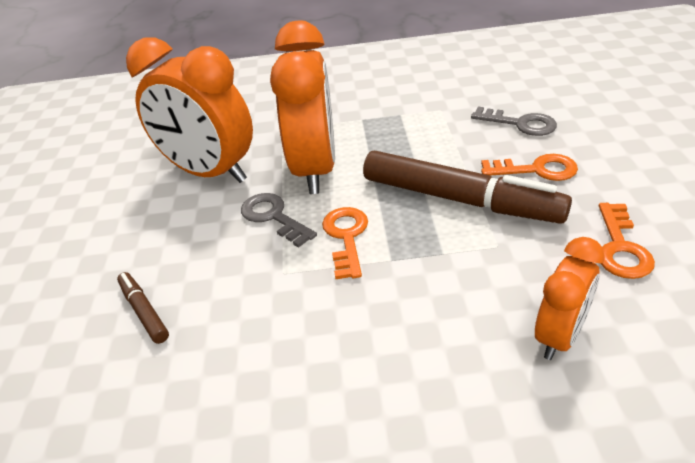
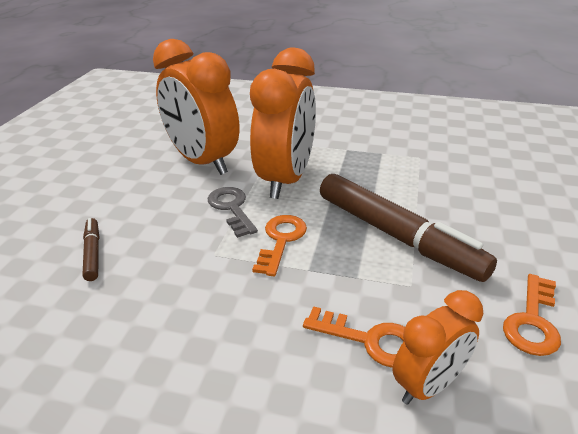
camera: 15 degrees right, 5 degrees down
grey key [471,107,557,136] -> none
orange key [481,154,578,181] -> orange key moved to [303,306,405,368]

